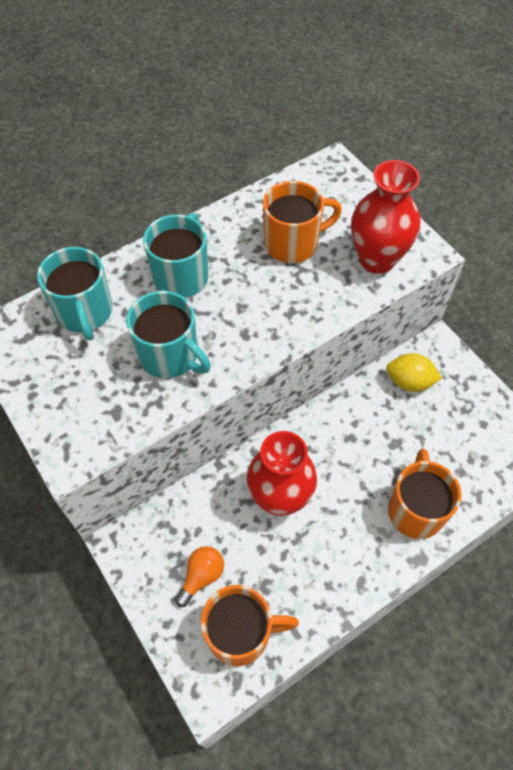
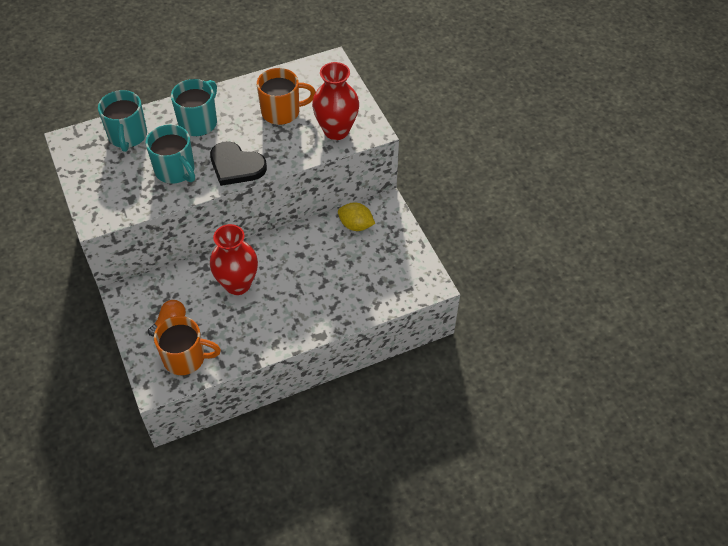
camera: 10 degrees right, 5 degrees down
orange mug [388,448,462,539] -> none
none -> black heart [210,141,267,186]

